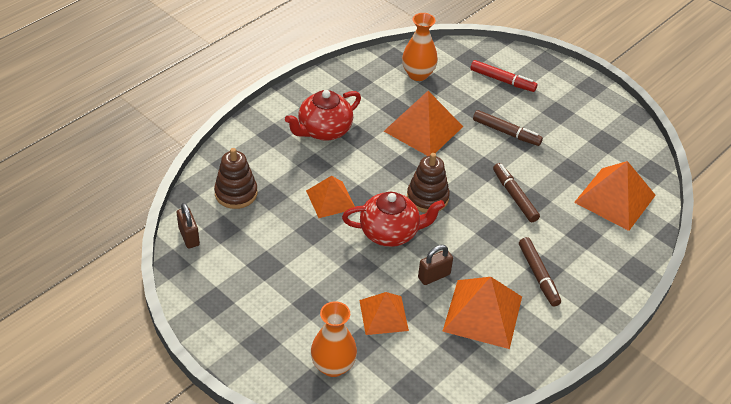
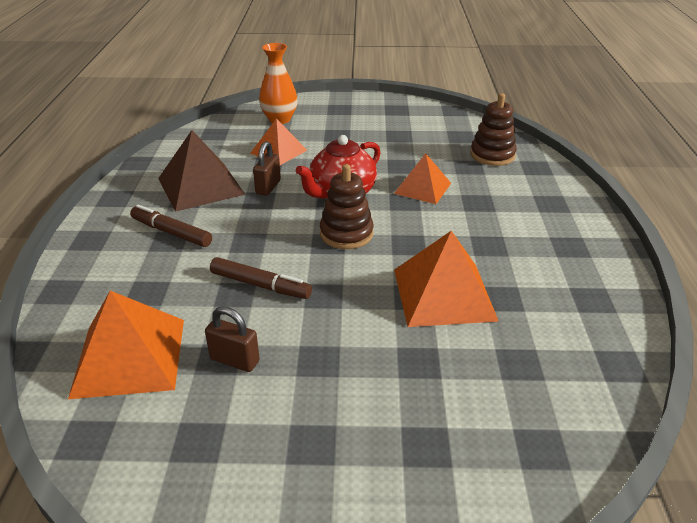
camera: 140 degrees right, 10 degrees down
brown padlock [177,203,200,248] -> brown padlock moved to [205,306,260,372]
red teapot [285,90,361,141] -> none
orange vase [402,13,438,81] -> none
orange pyramid [442,277,522,349] -> brown pyramid [158,130,246,212]
red marker [470,60,537,92] -> none
brown marker [473,110,543,146] -> none

